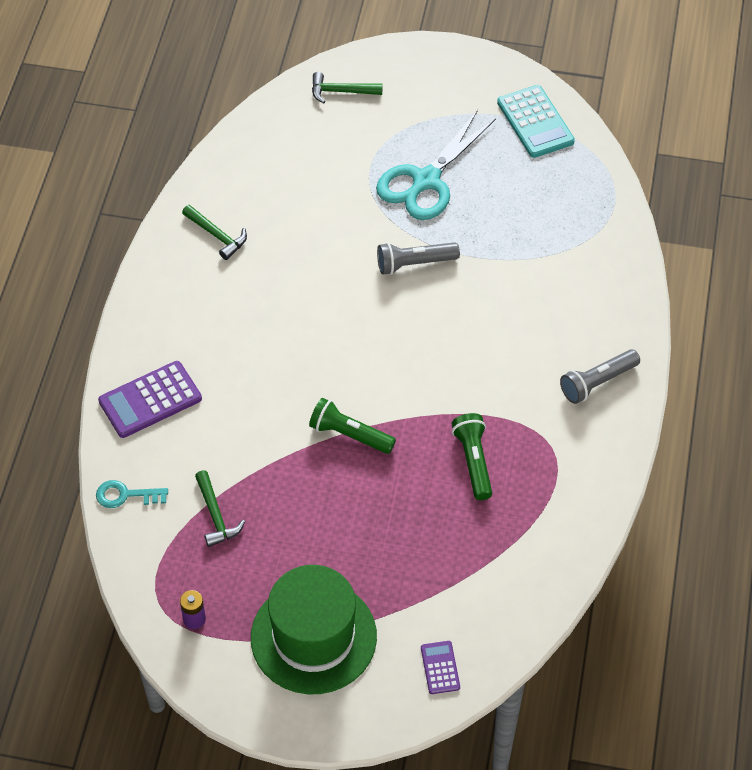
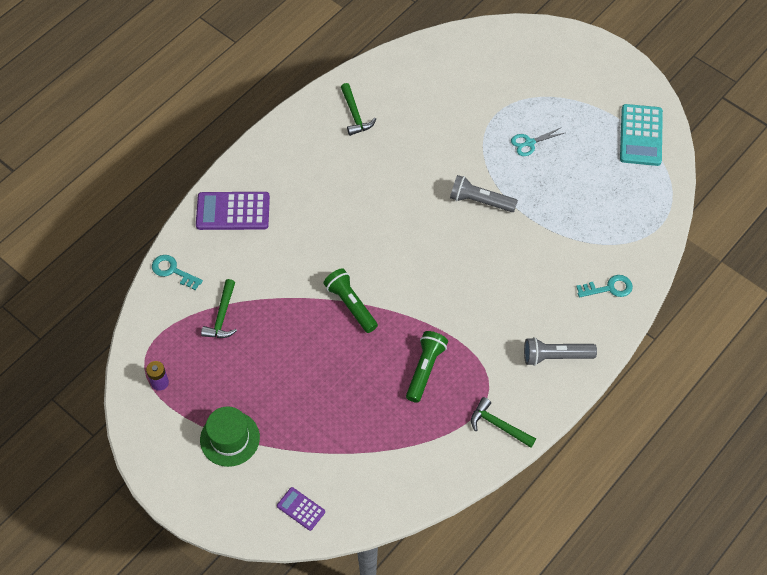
camera: 30 degrees right, 5 degrees up
green hat [251,565,377,694] -> green hat [200,406,260,467], size x0.59
green hammer [312,72,383,104] -> green hammer moved to [471,397,536,448]
turquoise scissors [376,110,496,220] -> turquoise scissors [511,127,564,156], size x0.44
purple calculator [421,641,460,694] -> purple calculator turned 75 degrees counterclockwise [277,487,325,531]
none -> turquoise key [576,275,633,297]

